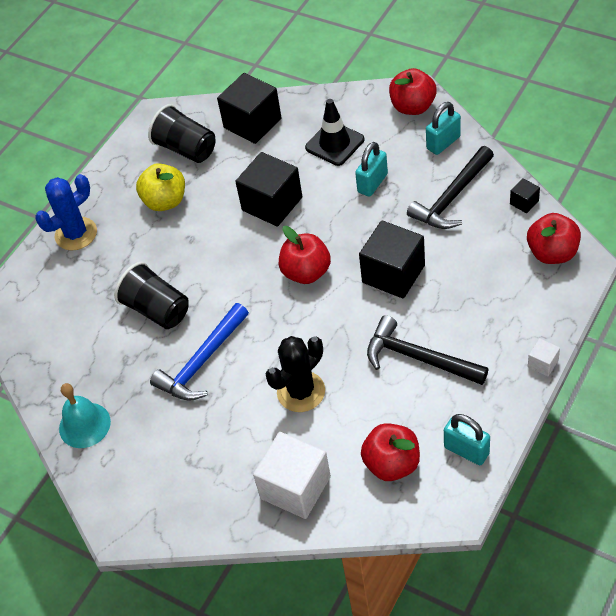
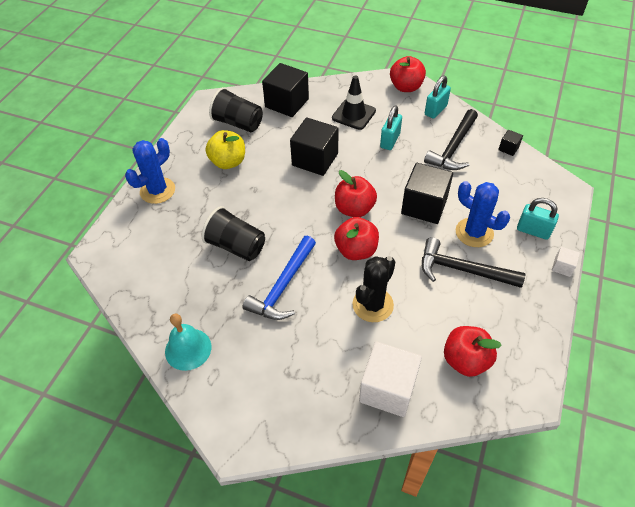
camera: 15 degrees left, 0 degrees up
turquoise padlock [444,414,490,465] -> turquoise padlock moved to [517,198,559,240]
red apple [527,213,581,264] -> red apple moved to [334,217,379,260]
none -> blue cactus [456,181,510,247]

